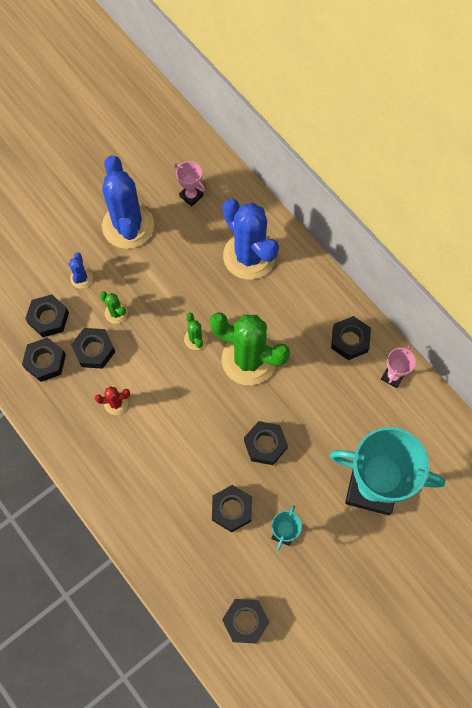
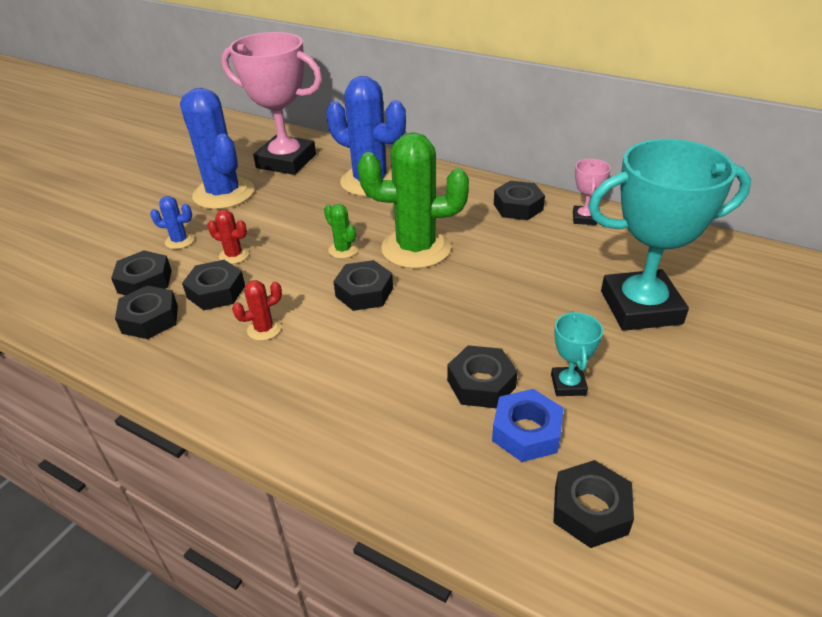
camera: 20 degrees left, 30 degrees down
blue cactus [69,252,93,289] -> blue cactus turned 60 degrees counterclockwise [150,196,194,249]
green cactus [100,292,128,324] -> red cactus [208,210,249,264]
pink trophy [174,161,205,206] -> pink trophy [222,32,322,175], size x2.34
black nut [244,421,288,465] -> black nut moved to [333,260,393,311]
none -> blue nut [492,389,564,462]

